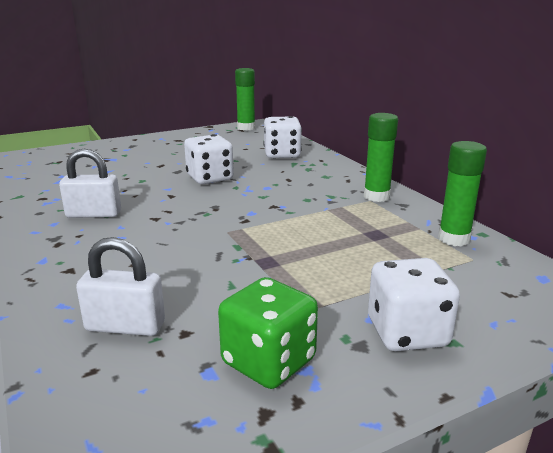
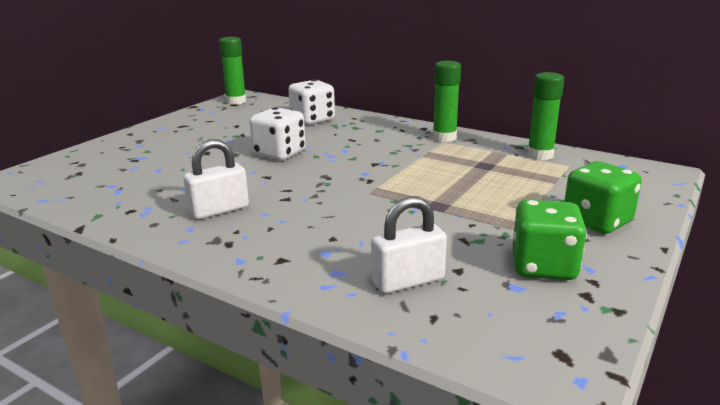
camera: 30 degrees left, 0 degrees up
white dice [368,258,460,351] -> green dice [564,161,642,234]

